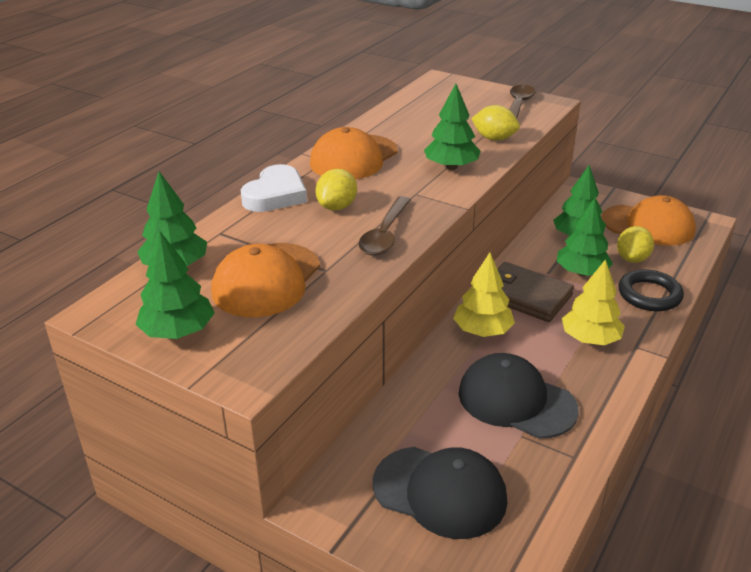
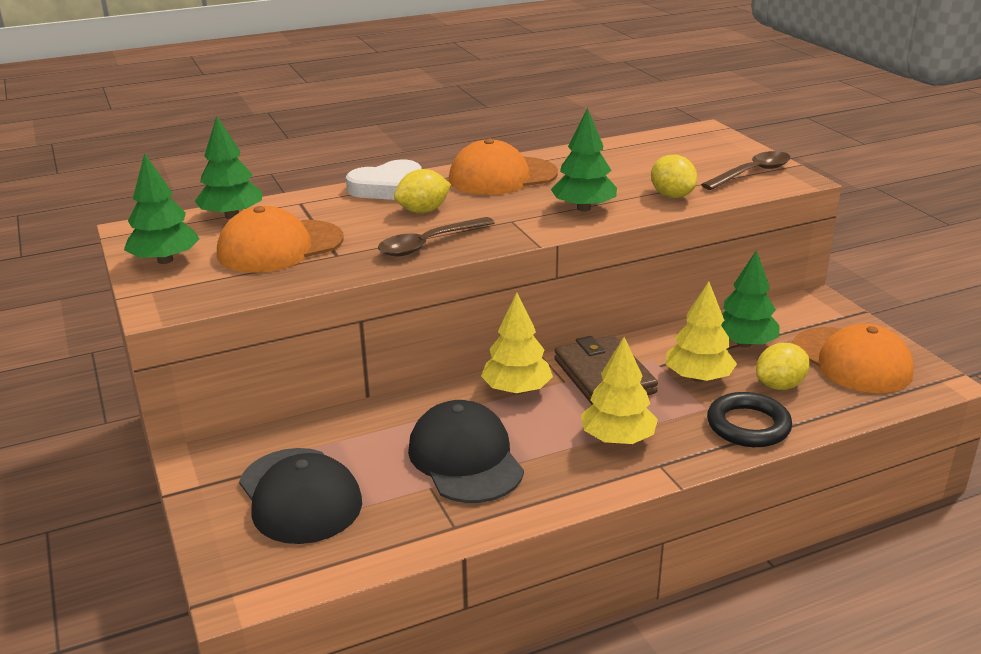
camera: 35 degrees right, 5 degrees down
green tree [557,198,613,276] -> yellow tree [666,281,737,382]

